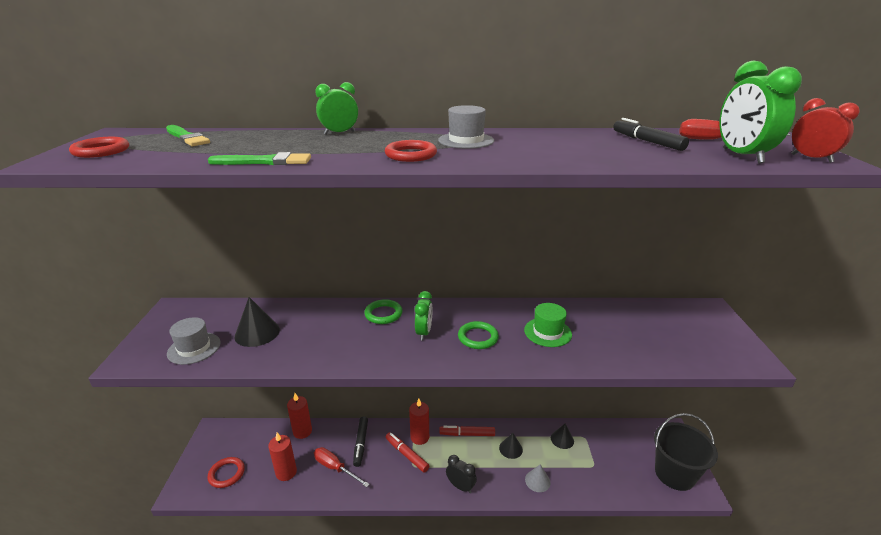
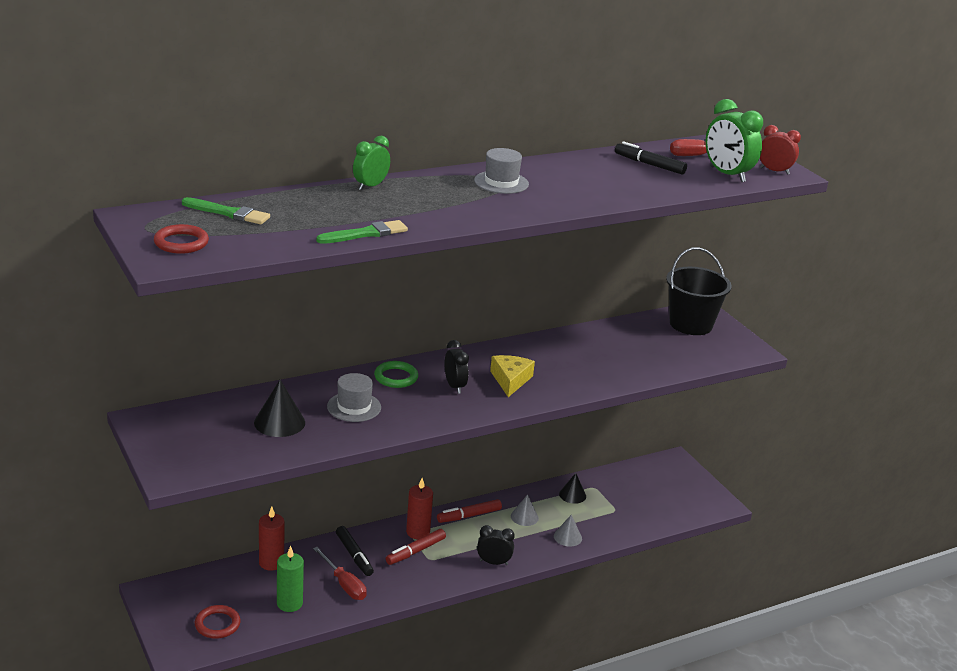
camera: 30 degrees left, 0 degrees up
grey hat [167,317,221,365] -> grey hat moved to [327,373,381,422]
red candle [268,433,297,481] -> green candle [277,546,304,612]
red screwdriver [314,447,370,487] -> red screwdriver turned 135 degrees counterclockwise [313,547,367,600]
red ring [385,140,437,162] -> none
red marker [386,432,429,472] -> red marker turned 60 degrees counterclockwise [386,529,446,565]
green clock [415,291,433,340] -> black clock [444,340,469,394]
green ring [458,321,499,349] -> yellow cheese [490,355,535,397]
black cone [499,433,523,459] -> grey cone [511,494,539,526]
green hat [524,303,572,347] -> none
black bucket [654,413,718,491] -> black bucket moved to [666,247,732,335]

